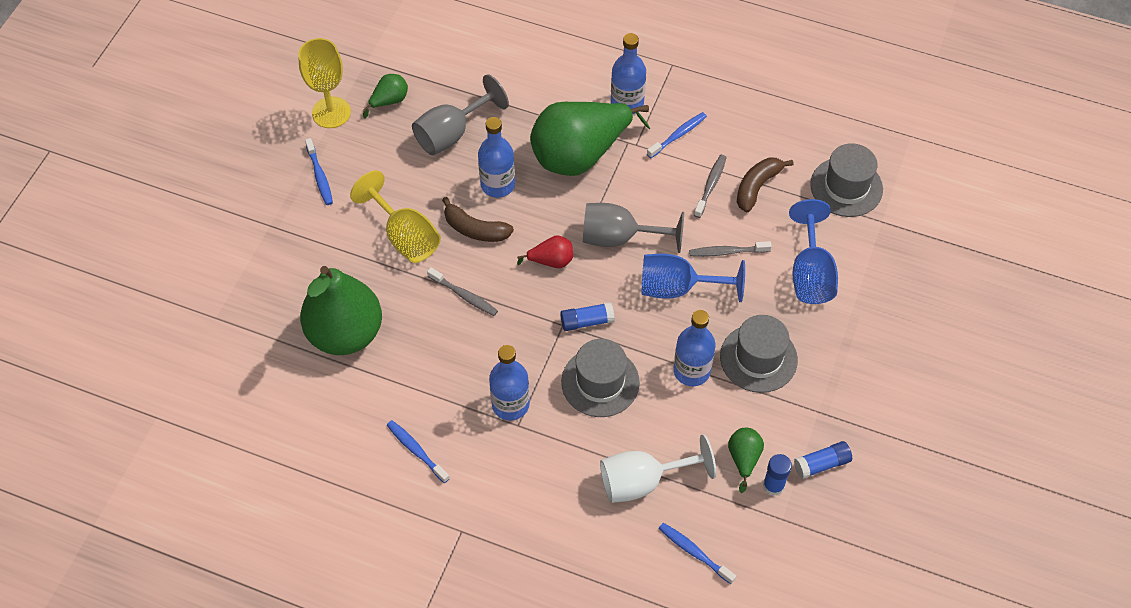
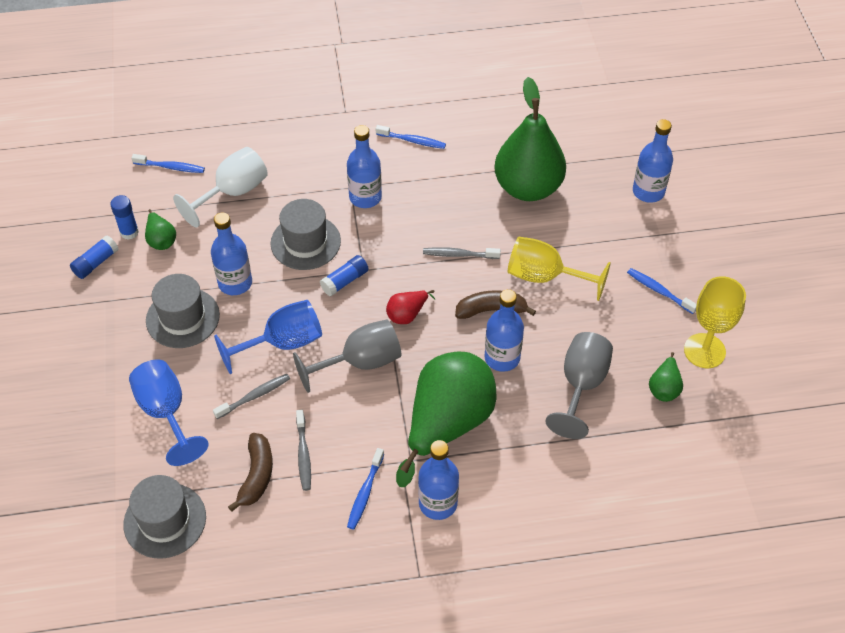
camera: 150 degrees right, 5 degrees down
none -> blue bottle [633,119,673,203]

